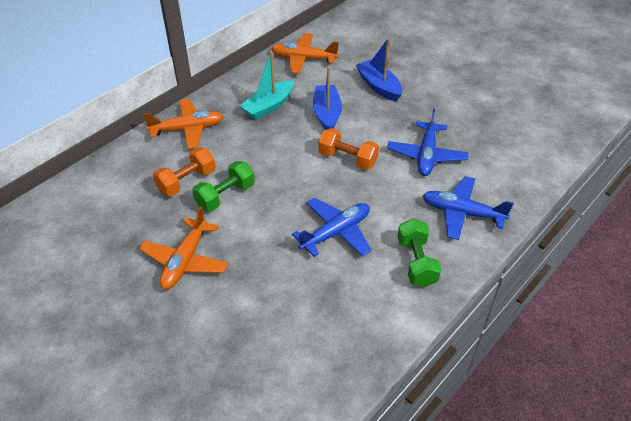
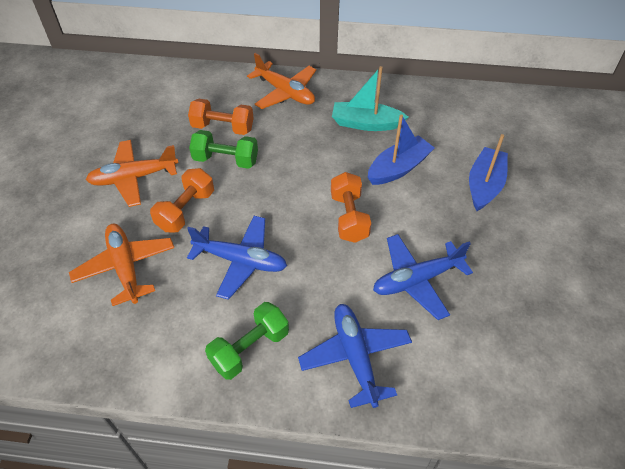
camera: 55 degrees right, 5 degrees up
orange plane [271,33,339,74] -> orange plane moved to [69,224,174,306]
none -> orange dumbbell [150,168,214,233]

